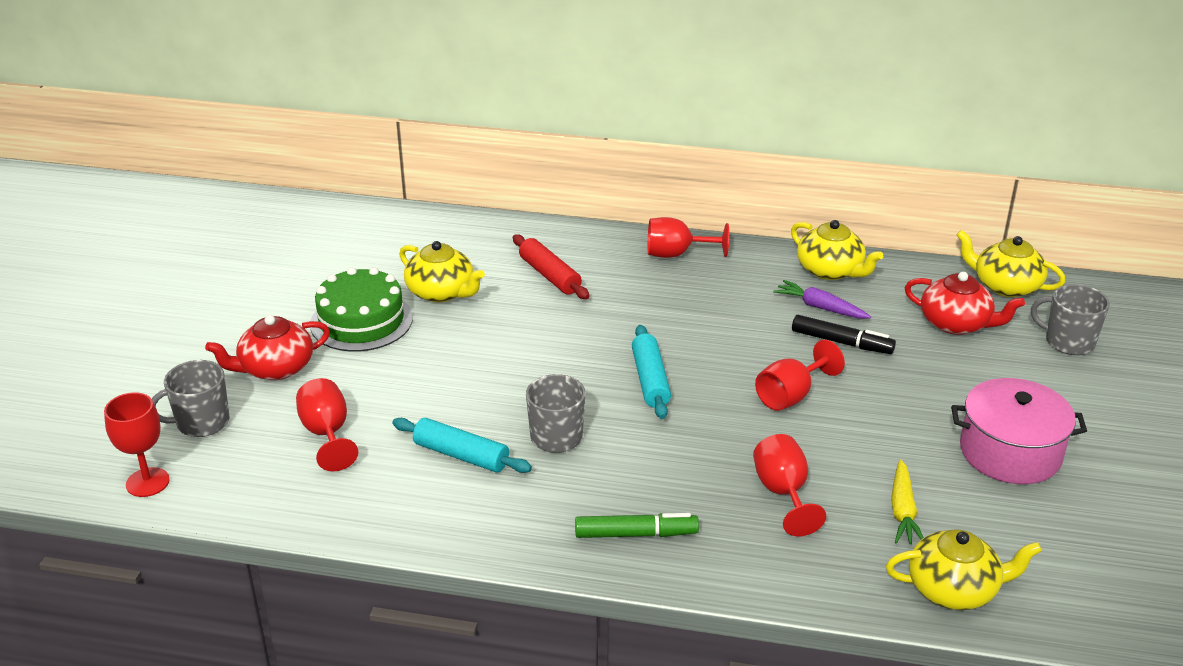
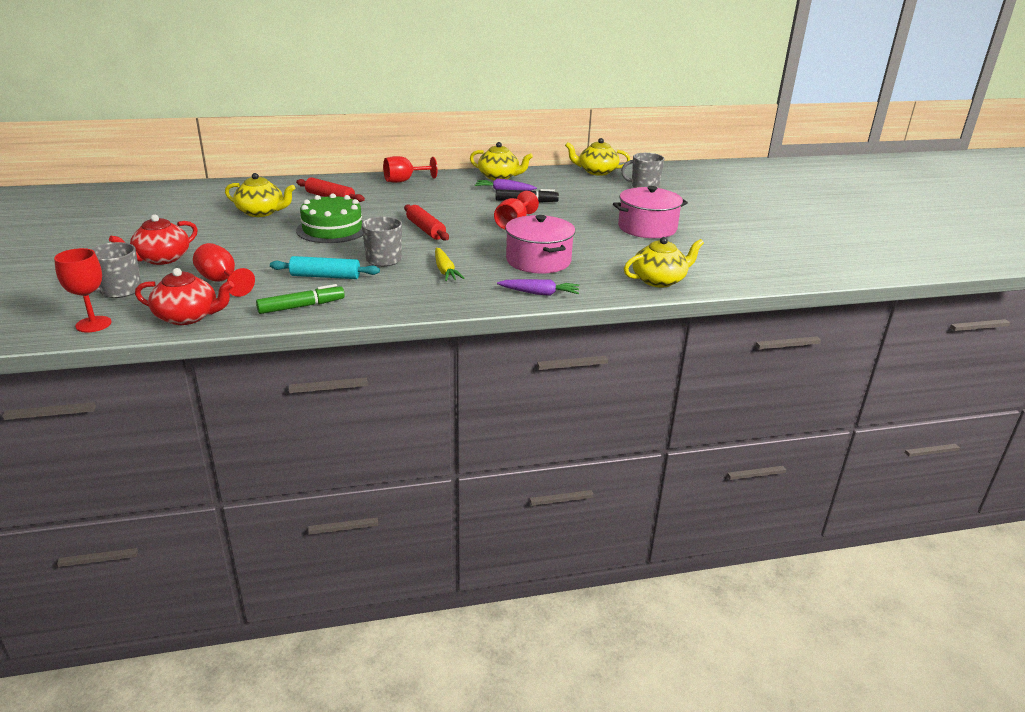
camera: 25 degrees left, 5 degrees down
green cake [310,267,413,352] -> green cake moved to [296,193,363,243]
green marker [575,513,699,538] -> green marker moved to [256,284,345,314]
turquoise rolling pin [632,325,671,419] -> red rolling pin [404,204,449,241]
red goblet [753,434,826,536] -> pink pot [505,215,575,273]
yellow carrot [891,459,924,544] -> yellow carrot moved to [435,248,465,281]
red teapot [905,272,1025,335] -> red teapot moved to [135,268,234,325]
none -> purple carrot [497,279,579,296]

